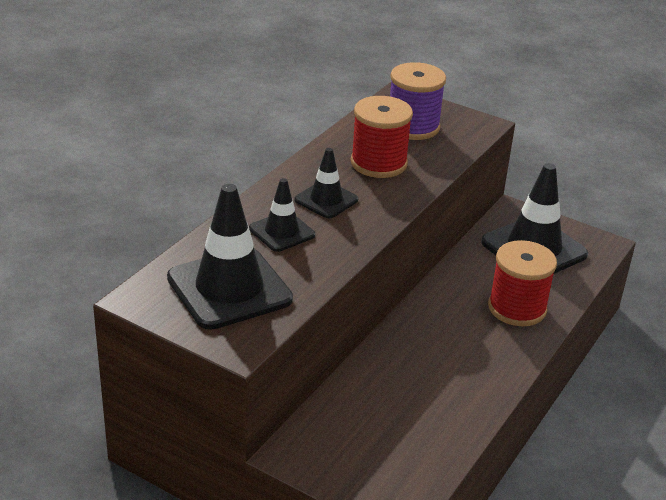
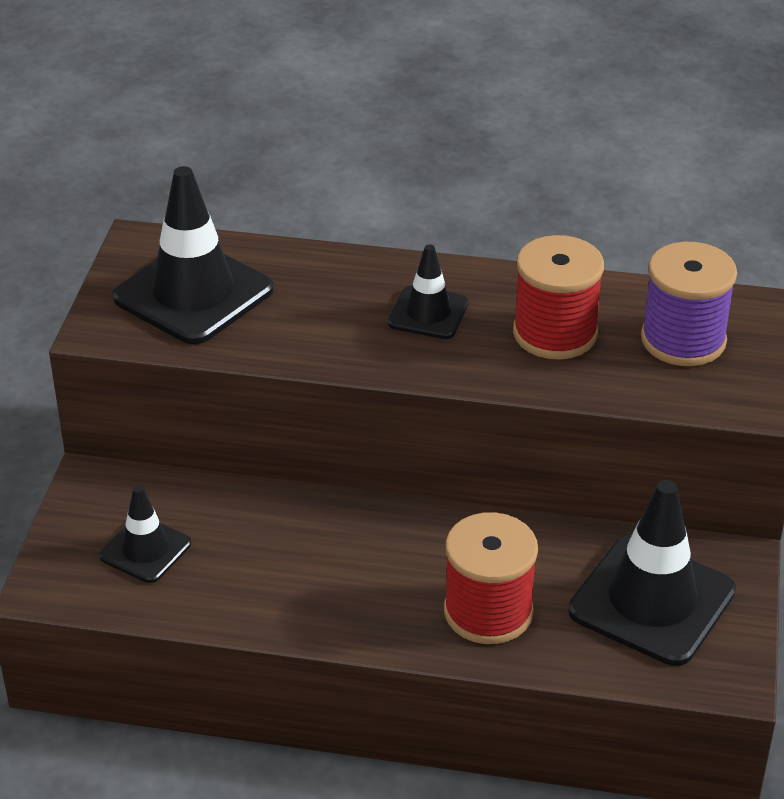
camera: 70 degrees right, 5 degrees up
black traffic cone [249,178,315,252] -> black traffic cone moved to [99,485,191,583]

